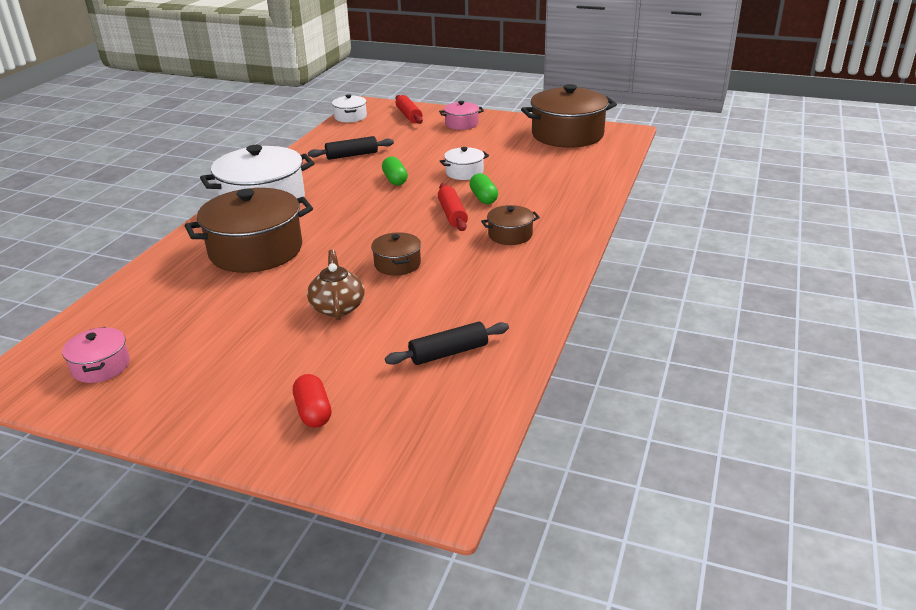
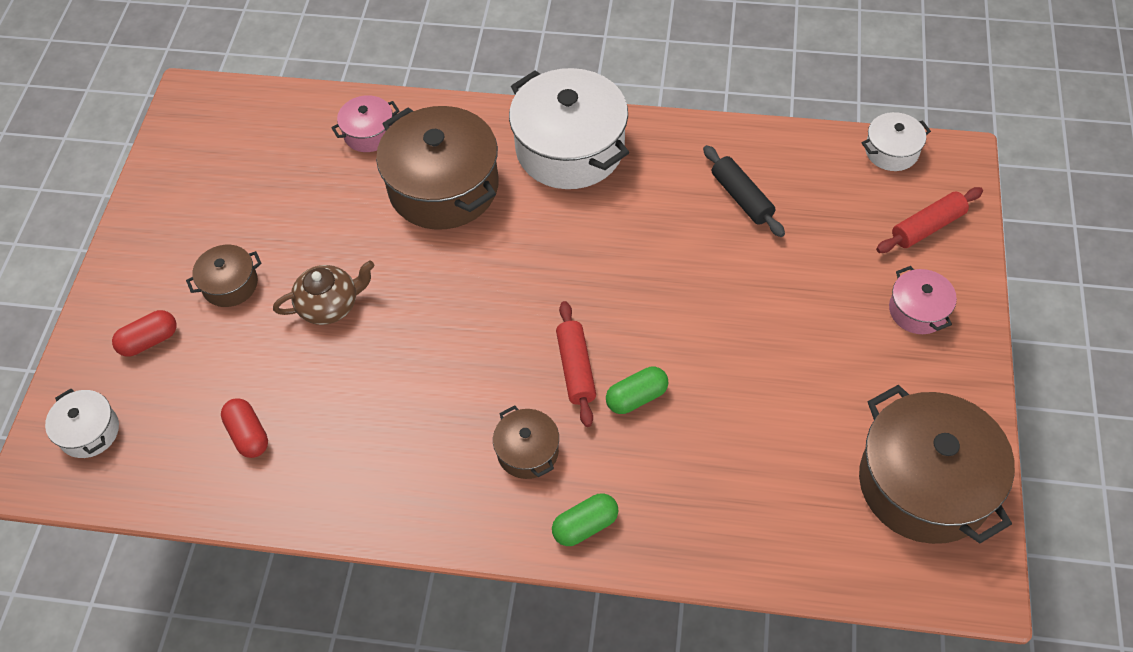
camera: 80 degrees right, 25 degrees up
pink pot [62,327,130,383] -> pink pot moved to [331,95,399,152]
brown pot [371,232,421,276] -> brown pot moved to [186,245,262,307]
green capsule [382,157,408,185] -> green capsule moved to [552,493,618,546]
black rolling pin [385,322,509,365] -> red capsule [221,398,268,458]
red rolling pin [438,183,468,231] -> red rolling pin turned 75 degrees counterclockwise [556,301,596,427]
white pot [440,147,489,180] -> white pot moved to [45,389,119,458]

